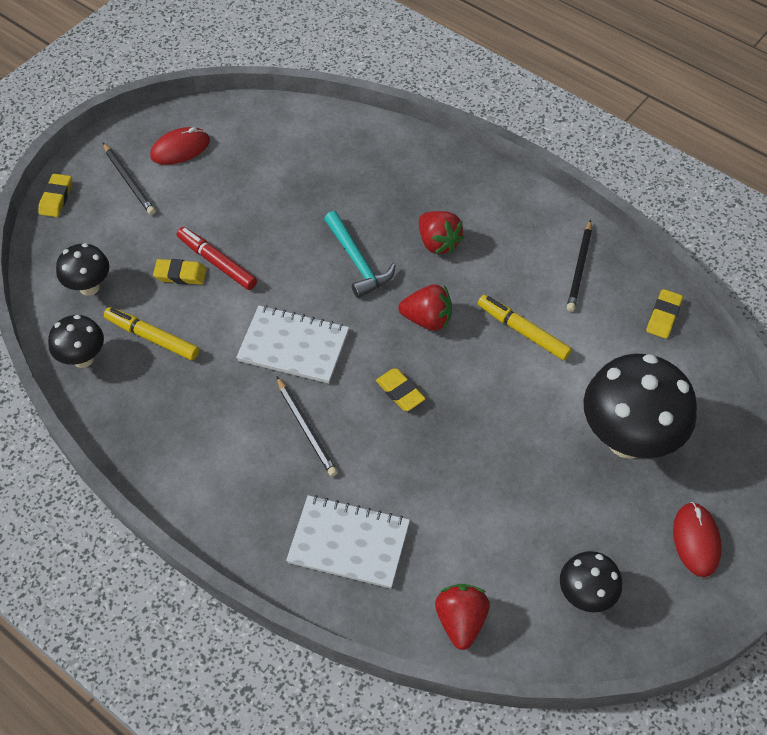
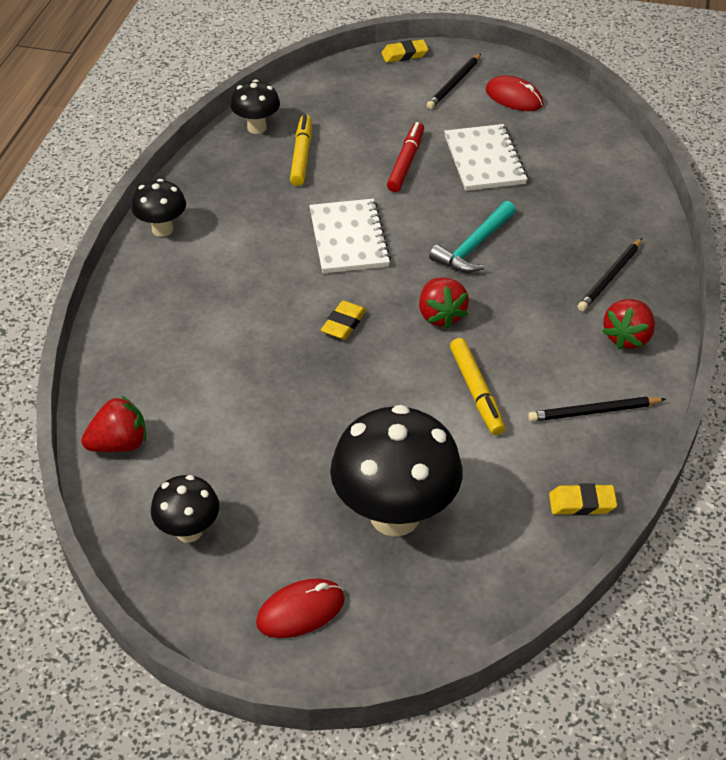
camera: 65 degrees right, 10 degrees down
black mushroom [56,243,109,296] -> black mushroom moved to [131,179,186,237]
yellow eraser [153,259,207,285] -> none
black pencil [276,376,338,477] -> black pencil moved to [578,238,642,311]
white notebook [286,495,410,589] -> white notebook moved to [444,124,528,191]
red strawberry [419,211,464,254] -> red strawberry moved to [602,299,655,350]
yellow marker [478,295,572,361] -> yellow marker turned 150 degrees clockwise [450,338,505,435]

